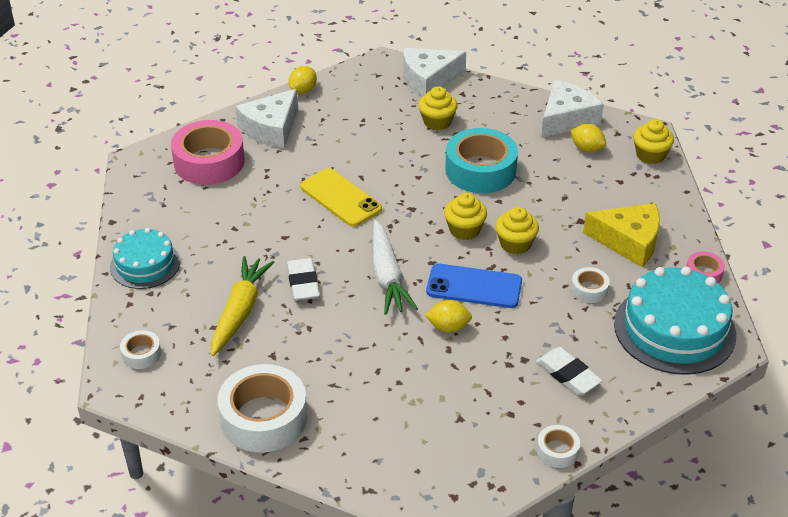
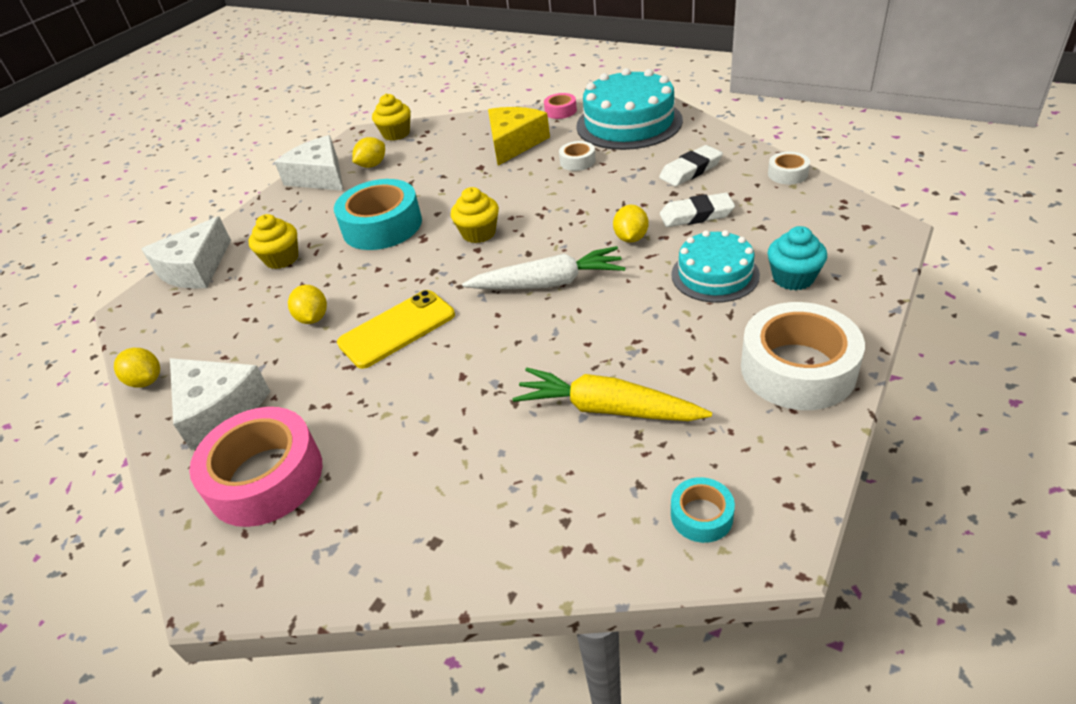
camera: 80 degrees left, 0 degrees up
turquoise cake [110,228,180,289] -> turquoise cake moved to [671,230,760,303]
white tape [120,330,161,369] -> turquoise tape [671,477,735,543]
white eraser [287,258,320,301] -> white eraser moved to [660,193,735,227]
white cheese [404,48,466,97] -> white cheese turned 45 degrees clockwise [141,216,231,289]
blue phone [426,264,522,308] -> none
yellow cupcake [495,207,539,255] -> none
none -> yellow lemon [288,285,327,324]
none -> turquoise cupcake [767,226,827,290]

